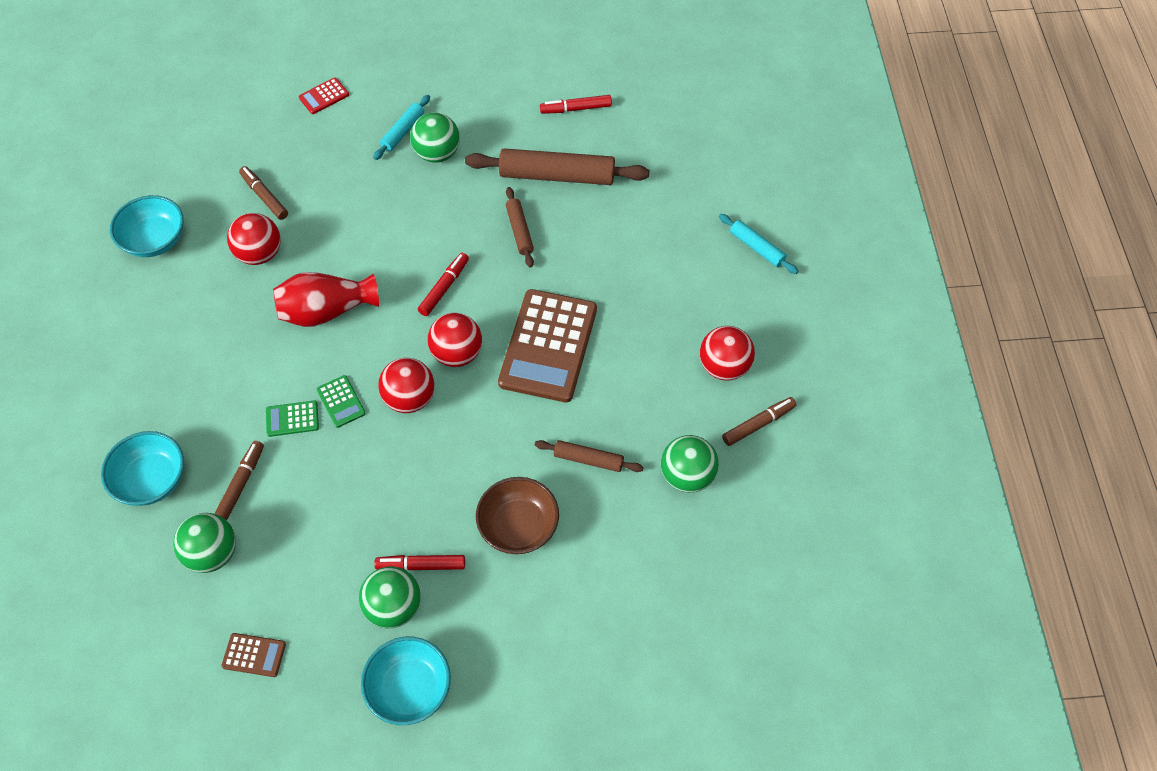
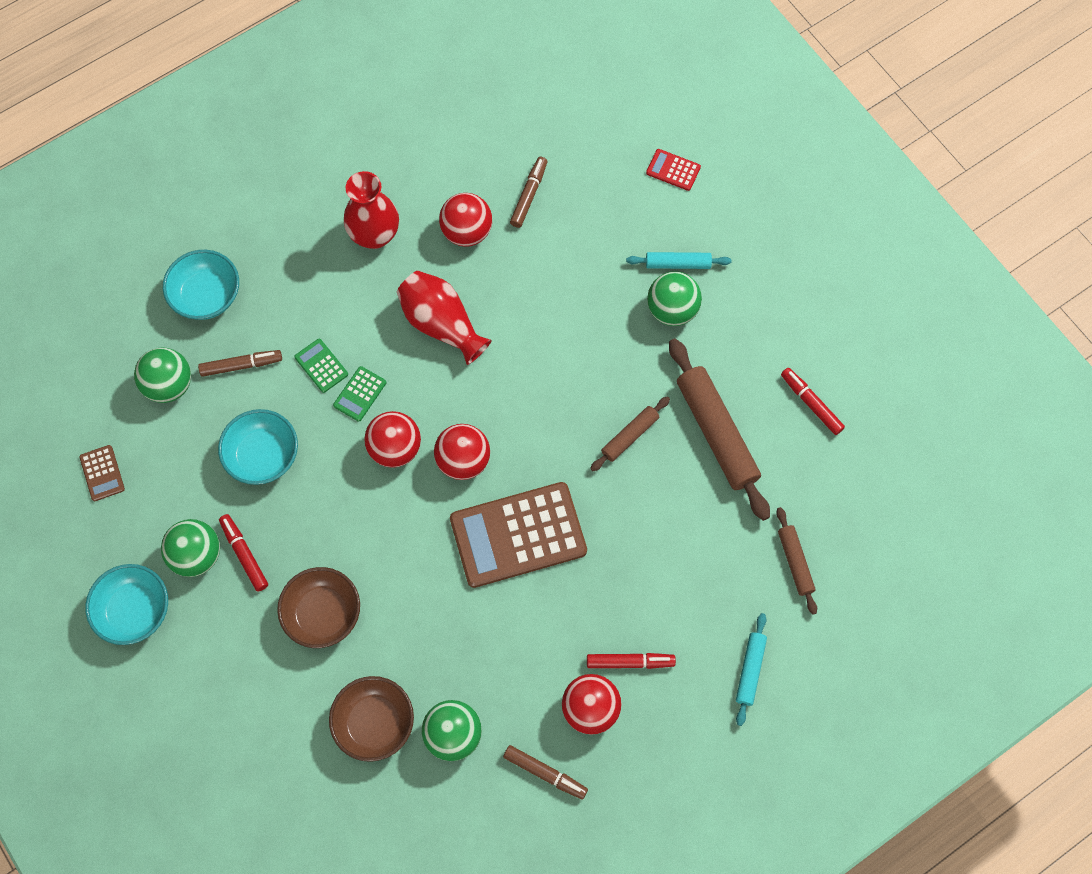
camera: 60 degrees right, 10 degrees up
turquoise bowl [110,195,184,257] -> turquoise bowl moved to [218,409,298,485]
red marker [418,253,469,316] -> red marker moved to [587,653,676,669]
brown rolling pin [535,440,644,472] -> brown rolling pin moved to [776,507,817,615]
none -> brown bowl [329,676,414,762]
none -> red vase [344,171,399,249]

